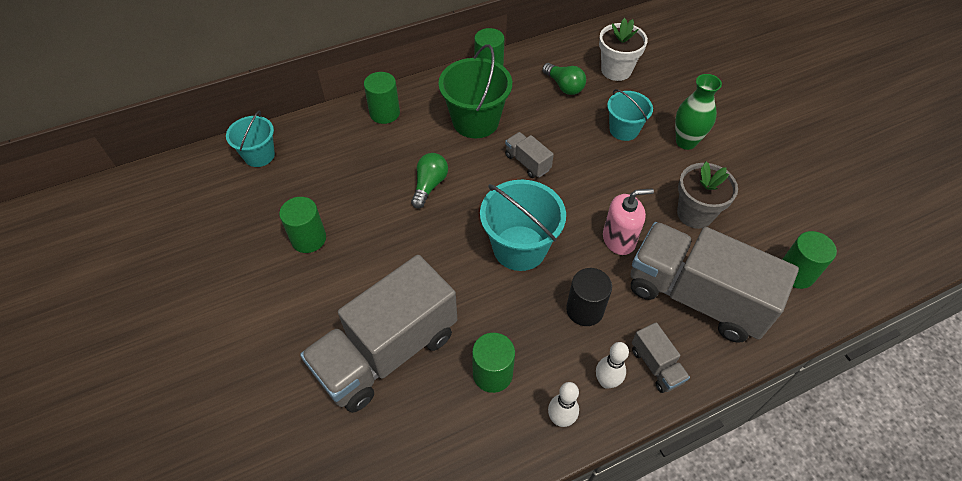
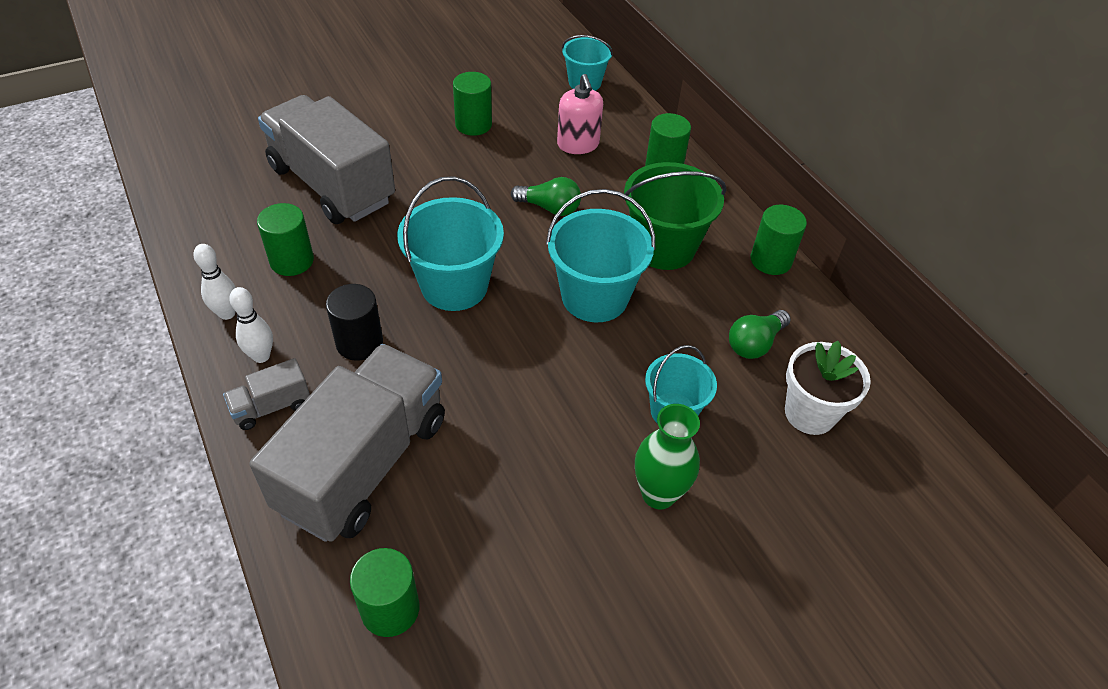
camera: 85 degrees right, 5 degrees down
grey truck [505,132,554,178] -> turquoise bucket [546,189,655,322]
pink soap dispenser [603,188,654,255] -> pink soap dispenser moved to [557,74,603,154]
grey flower pot [677,162,738,229] -> none

